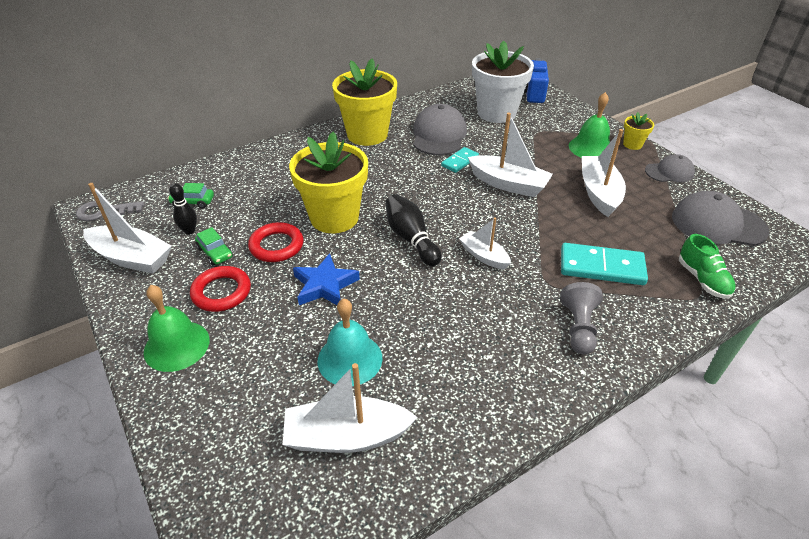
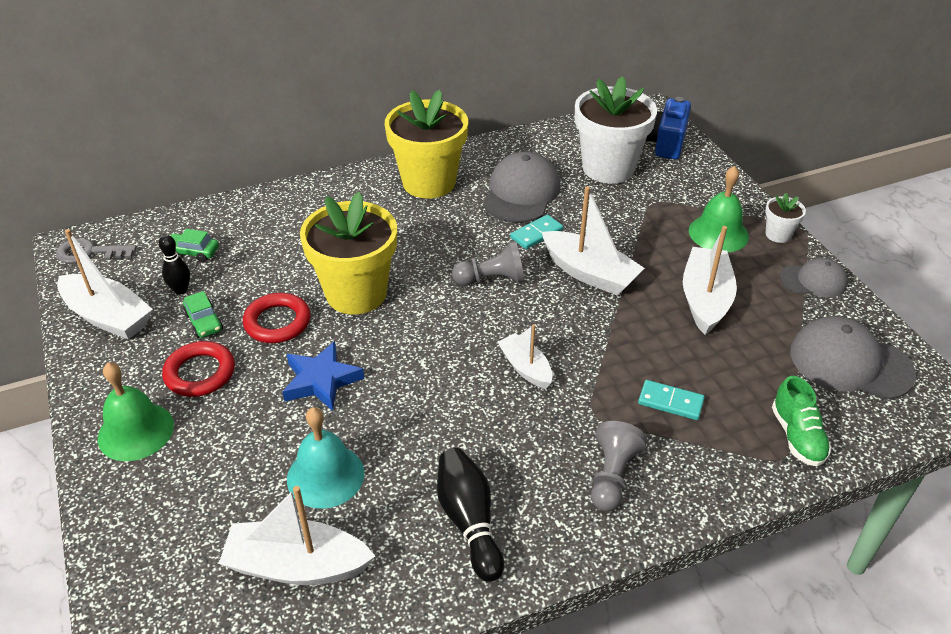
camera: 10 degrees right, 0 degrees up
black bowling pin [385,194,442,266] -> black bowling pin moved to [437,448,504,582]
turquoise domino [561,243,648,285] -> turquoise domino [638,380,705,420], size x0.58
yellow flower pot [623,112,654,150] -> white flower pot [765,193,806,243]
none -> grey pawn [452,241,525,286]

